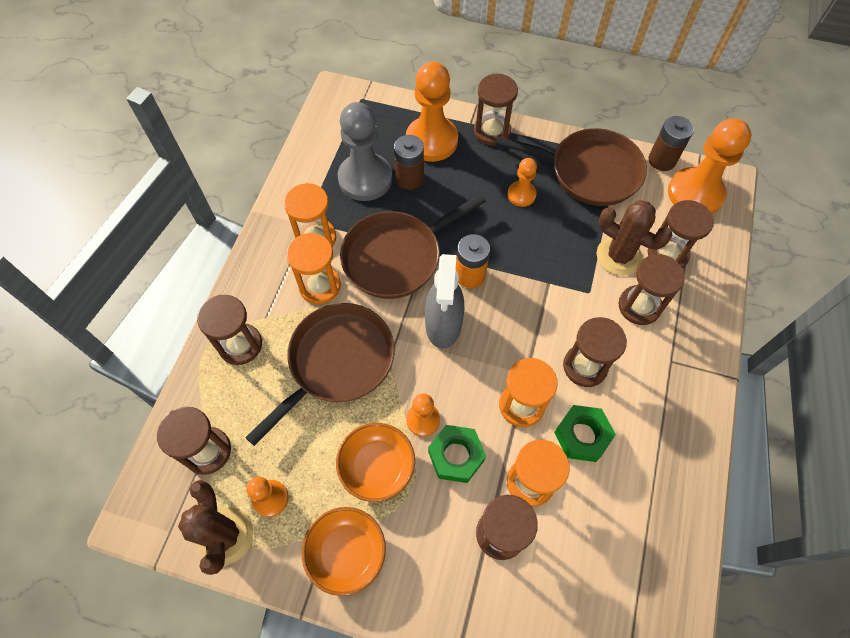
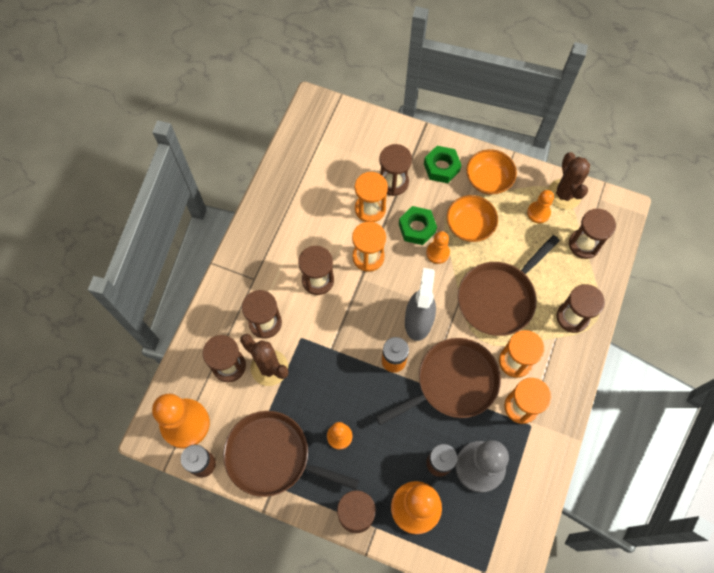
camera: 175 degrees left, 5 degrees up
green nut [554,405,616,462] -> green nut moved to [424,146,461,183]

